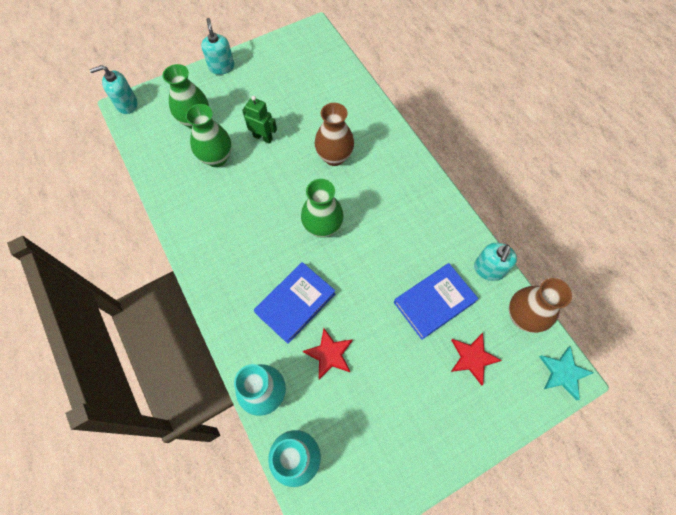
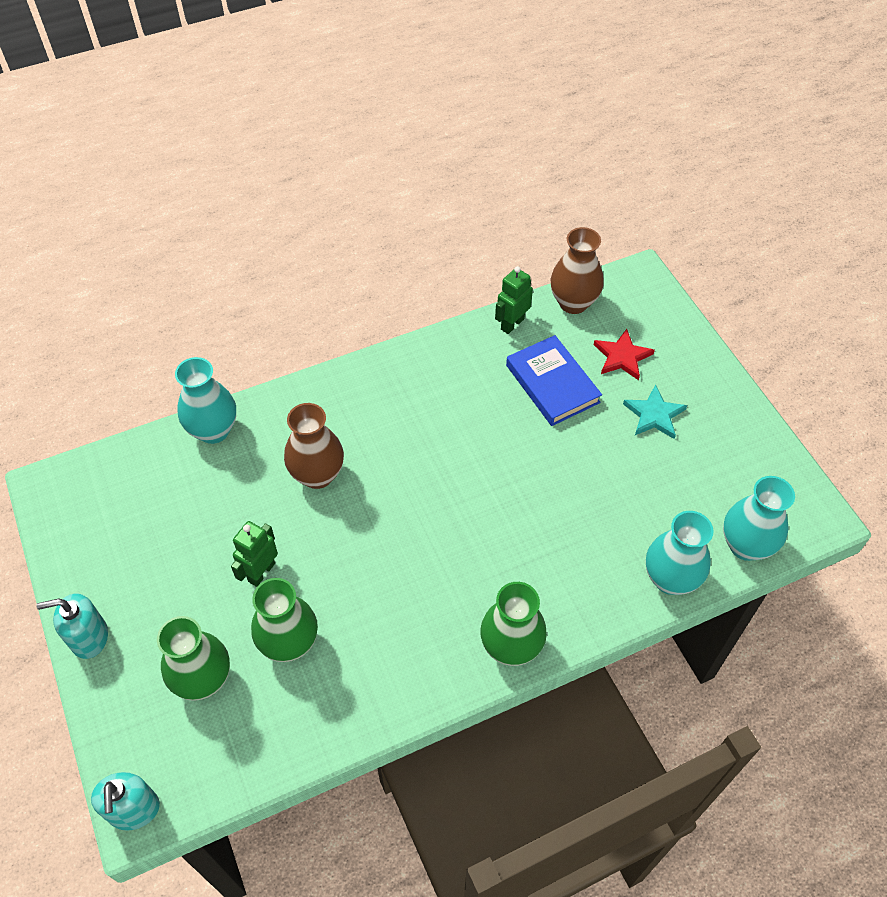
camera: 85 degrees left, 10 degrees down
blue book [254,262,335,344] -> none
green vase [301,179,344,238] -> green vase moved to [480,582,547,666]
red star [303,328,353,379] -> none
turquoise soap dispenser [474,243,517,281] -> green robot [495,266,533,334]
turquoise star [539,346,593,400] -> turquoise star moved to [623,384,687,439]
none -> turquoise vase [175,357,236,444]

